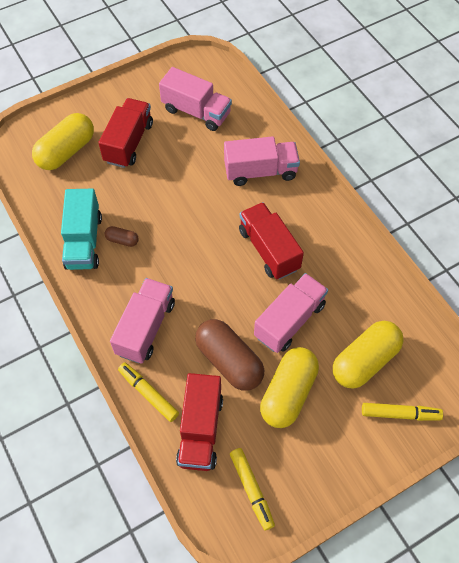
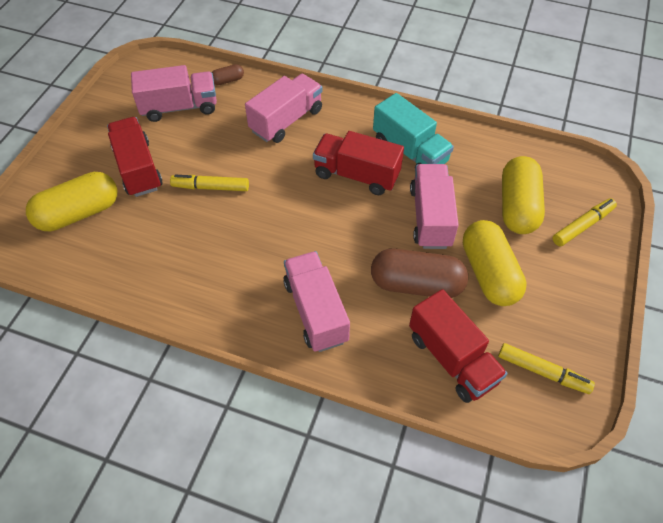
camera: 40 degrees left, 5 degrees down
yellow capsule [32,113,94,170] -> yellow capsule turned 60 degrees clockwise [26,172,117,231]
turquoise truck [61,189,102,270] -> turquoise truck moved to [373,93,454,167]
brown capsule [105,226,139,247] -> brown capsule moved to [212,64,244,85]
yellow marker [118,363,179,422] -> yellow marker moved to [170,175,249,191]

